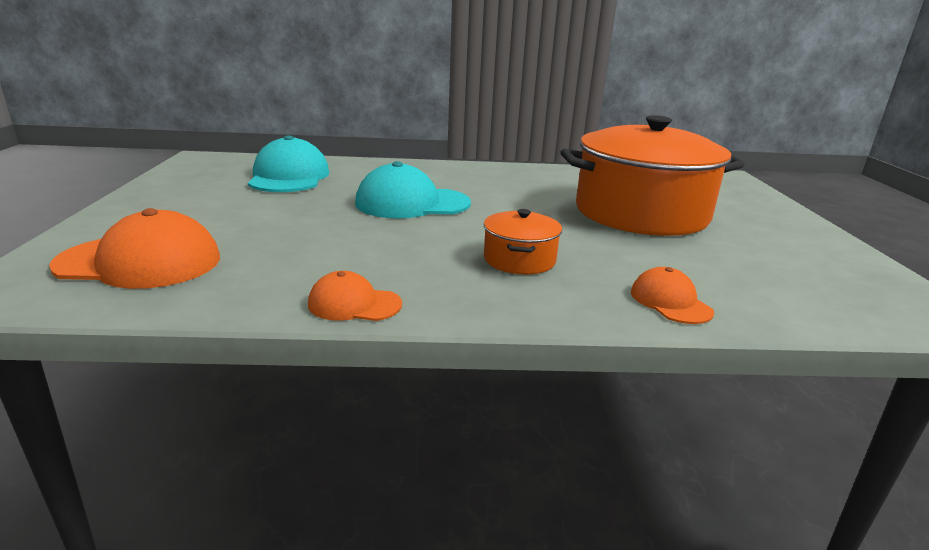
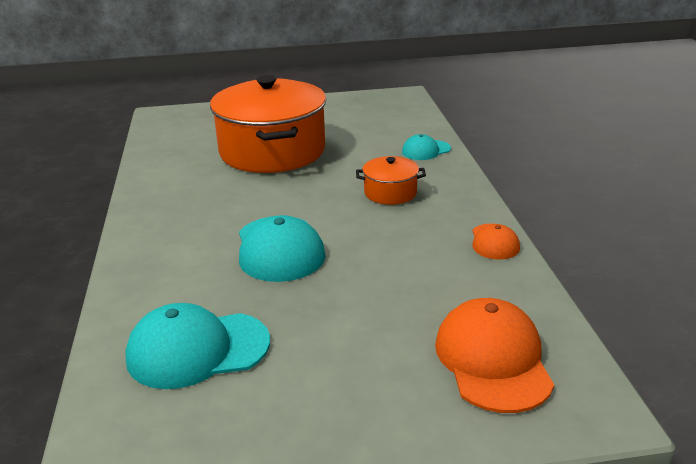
camera: 95 degrees left, 5 degrees up
orange cap [631,267,714,324] -> turquoise cap [402,134,451,160]

